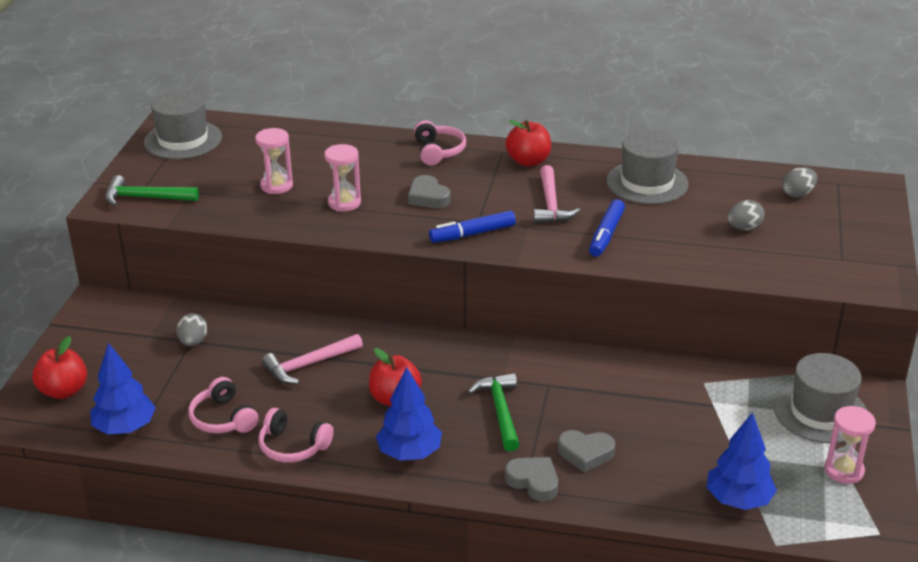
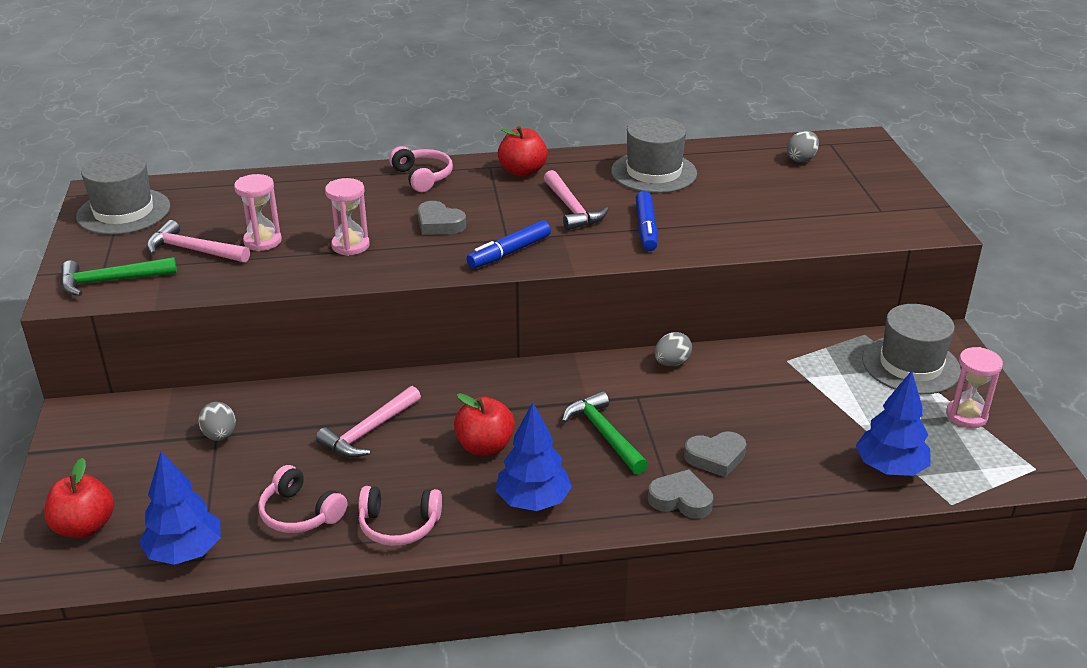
camera: 20 degrees left, 0 degrees up
grey egg [727,200,765,230] -> grey egg moved to [654,332,692,366]
none -> pink hammer [147,220,250,263]

